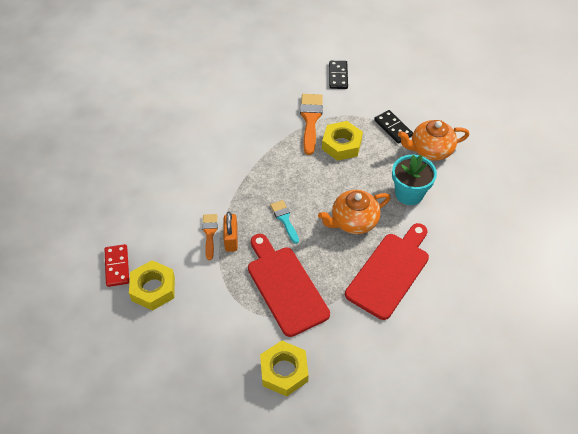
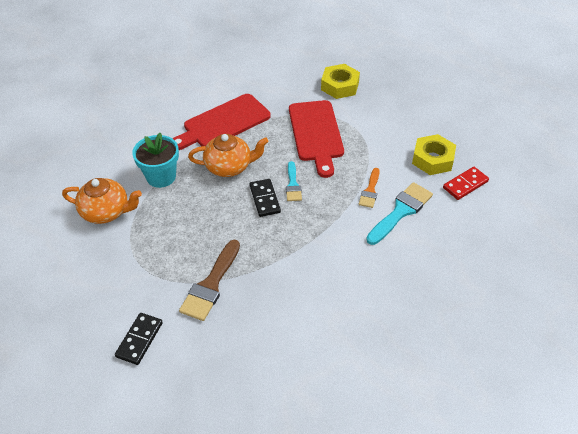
camera: 160 degrees left, 5 degrees down
red domino [104,244,129,287] -> red domino turned 45 degrees clockwise [443,167,489,200]
orange padlock [223,212,238,252] -> none
orange brush [300,94,323,155] -> brown brush [179,239,240,321]
yellow nut [322,121,363,161] -> none
black domino [374,110,413,143] -> black domino moved to [250,179,281,217]
none -> turquoise brush [366,182,433,245]

